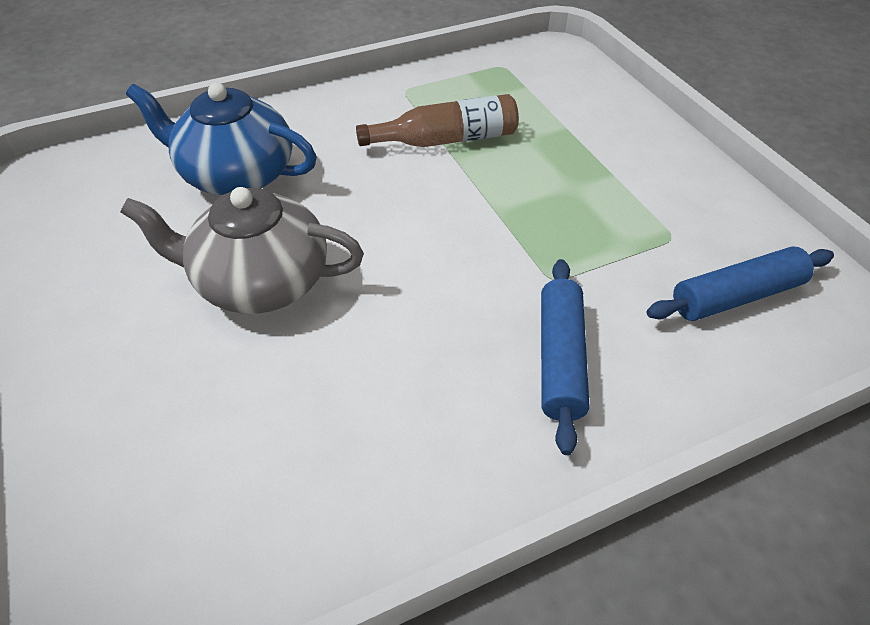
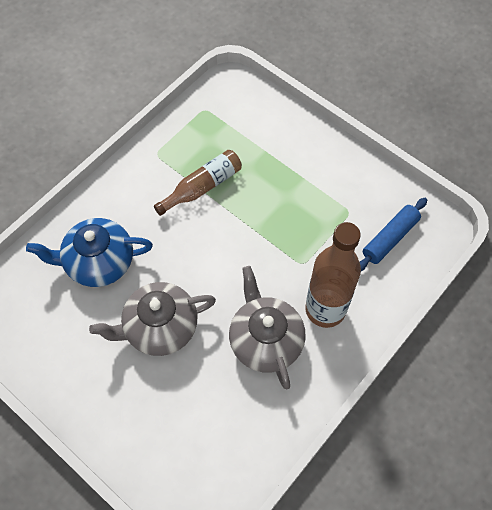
camera: 25 degrees left, 15 degrees up
blue rolling pin [541,259,589,455] -> brown bottle [305,222,361,328]
none -> grey teapot [229,266,306,389]

